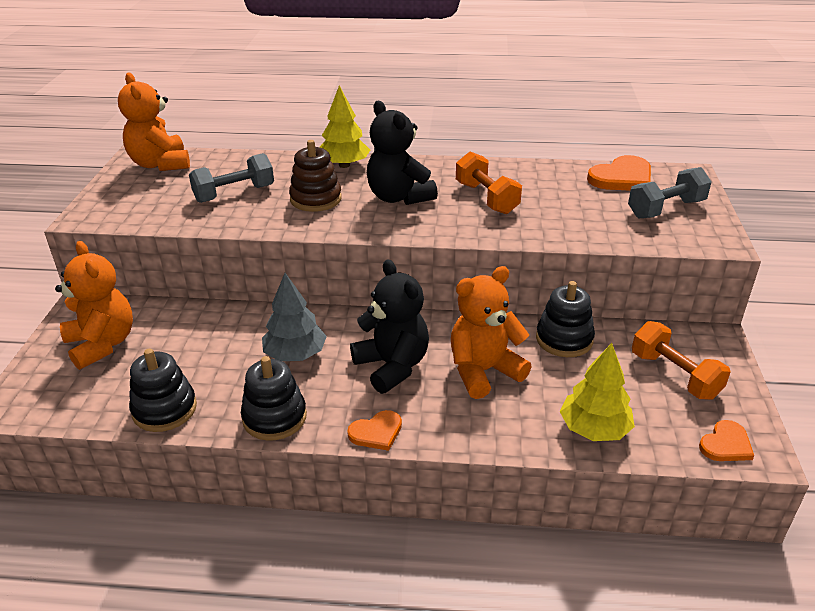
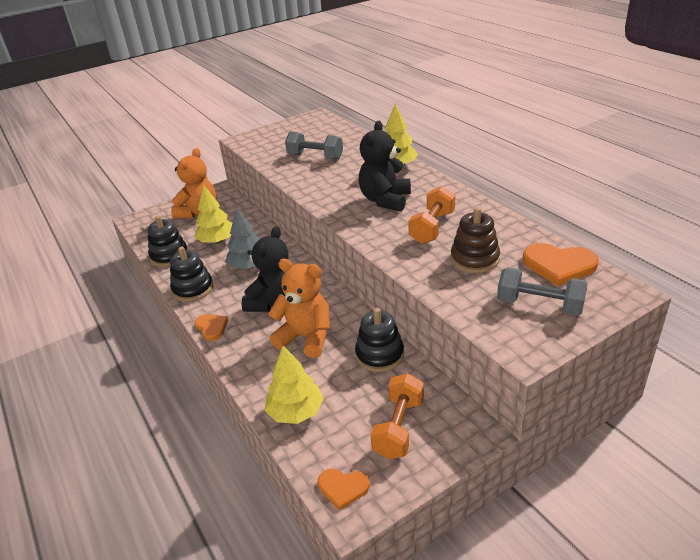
camera: 55 degrees right, 0 degrees up
orange teddy bear [118,73,190,171] -> none
brown stacking toy [289,140,342,212] -> brown stacking toy moved to [451,207,500,273]
orange heart [347,410,402,451] -> orange heart turned 150 degrees counterclockwise [194,314,229,340]
none -> yellow tree [194,185,232,244]

